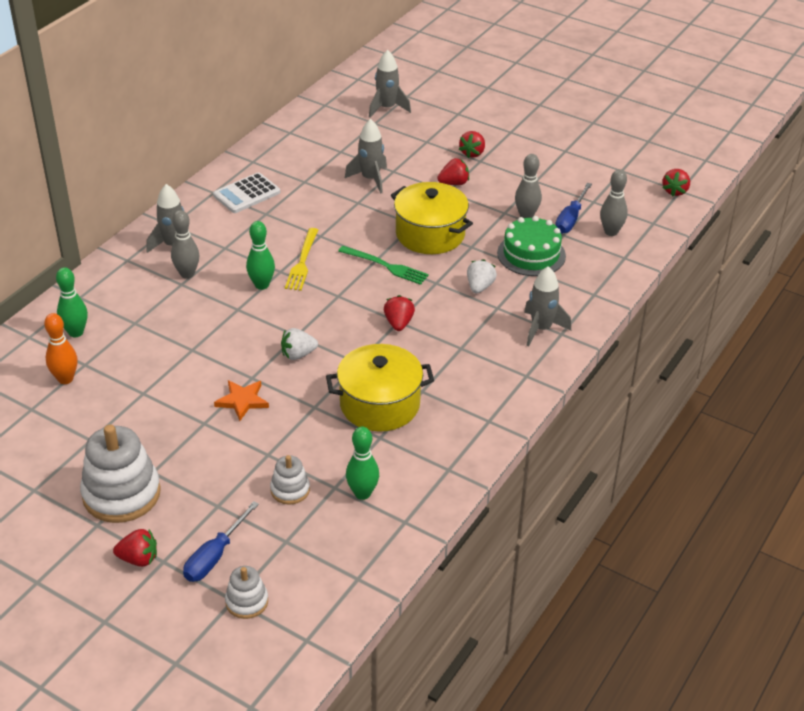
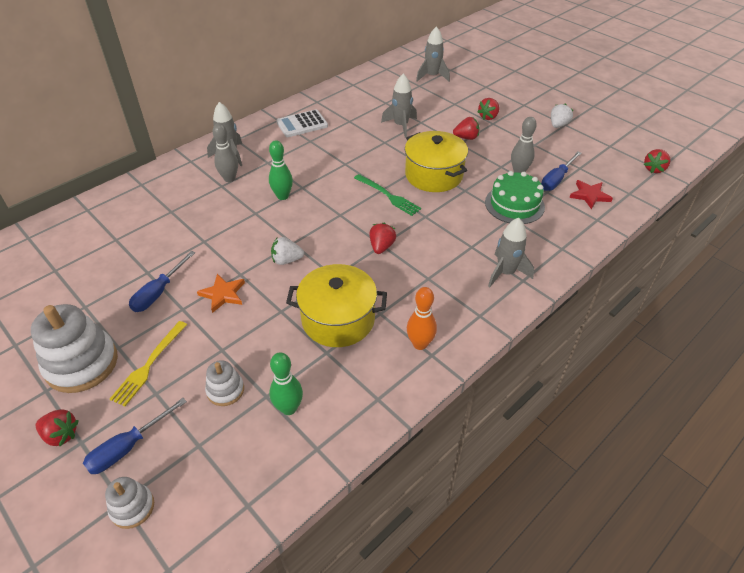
camera: 15 degrees right, 5 degrees up
orange bowling pin [44,313,78,384] -> orange bowling pin moved to [407,287,437,350]
green bowling pin [56,267,88,337] -> none
yellow fork [285,228,318,291] -> yellow fork moved to [110,321,187,406]
white strawberry [467,259,497,293] -> white strawberry moved to [551,104,573,128]
grey bowling pin [600,169,628,236] -> red star [569,180,613,209]
none -> blue screwdriver [129,251,195,312]

